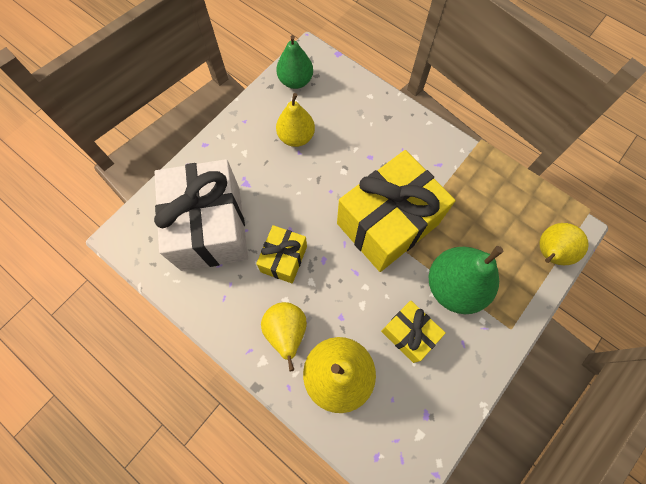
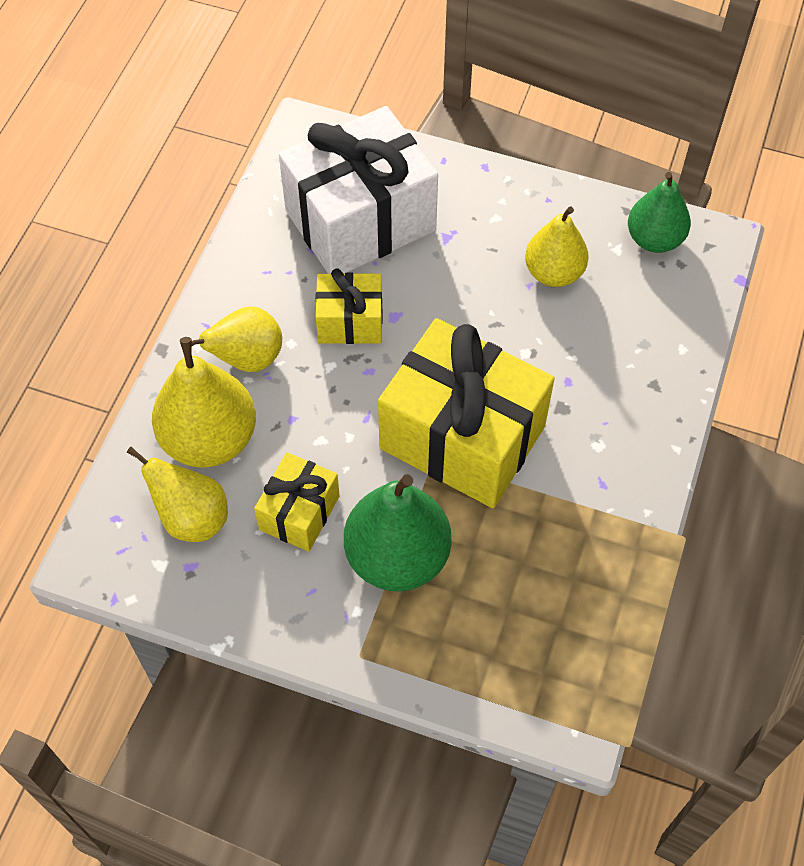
camera: 70 degrees right, 10 degrees down
yellow pear [539,223,589,265] -> yellow pear moved to [127,447,228,542]

